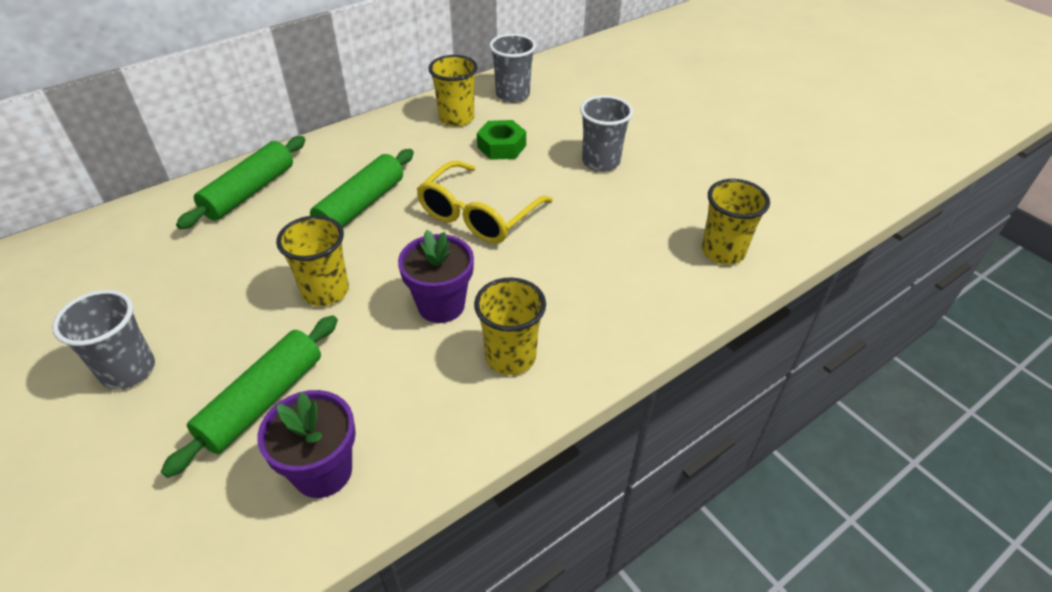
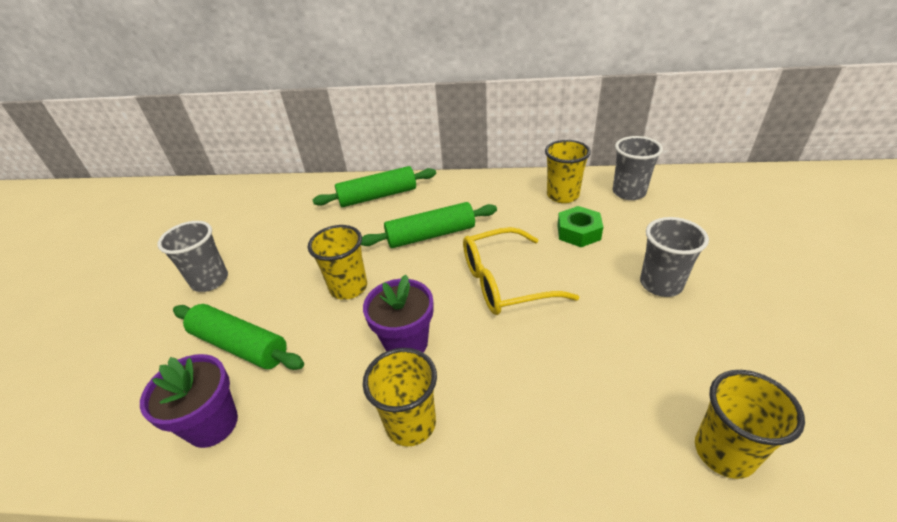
camera: 45 degrees right, 5 degrees down
green rolling pin [161,315,338,478] -> green rolling pin turned 45 degrees clockwise [173,304,304,370]

